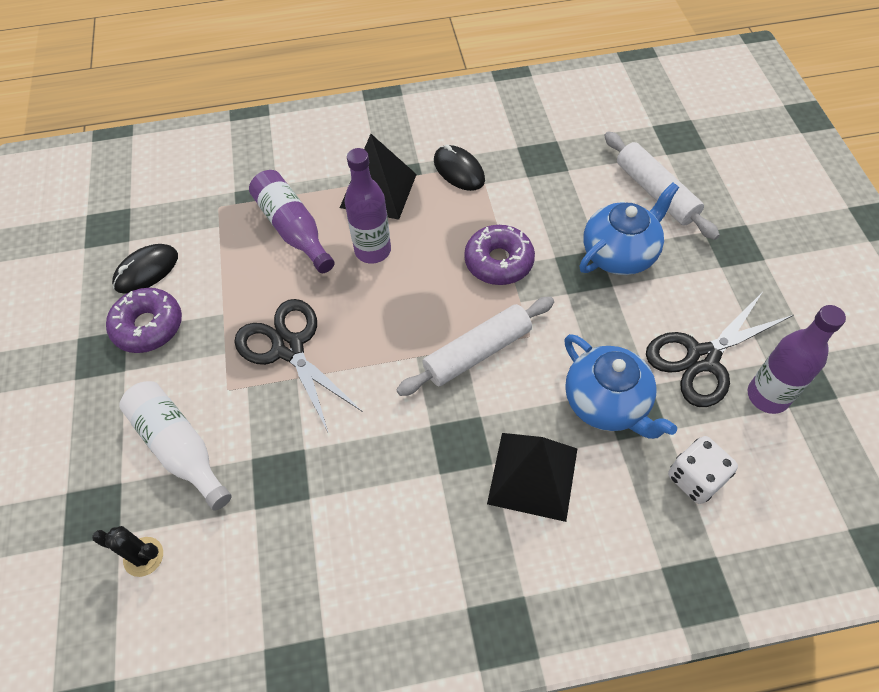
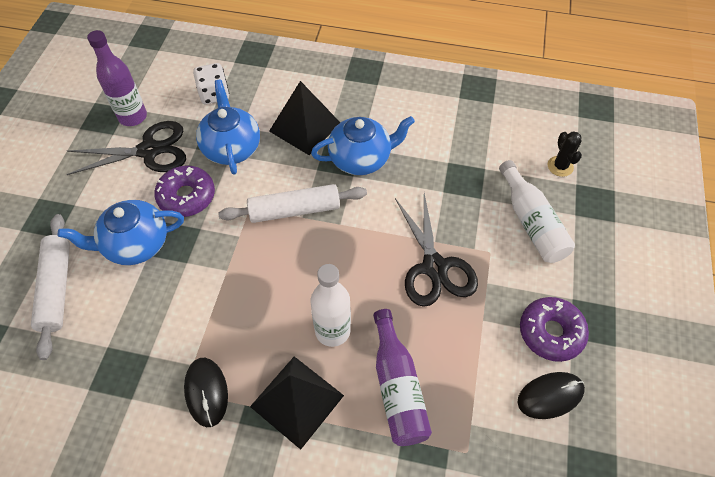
camera: 160 degrees left, 0 degrees up
black cactus [92,526,163,577] -> black cactus turned 45 degrees clockwise [548,131,582,177]
purple bottle [344,148,391,263] -> white bottle [311,264,351,347]
purple donut [464,225,535,285] -> purple donut moved to [154,165,215,217]
none -> blue teapot [311,116,415,175]

